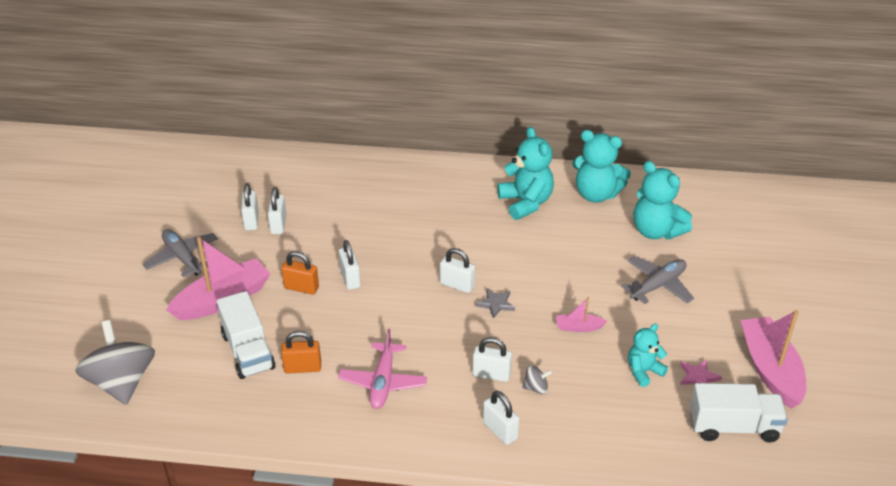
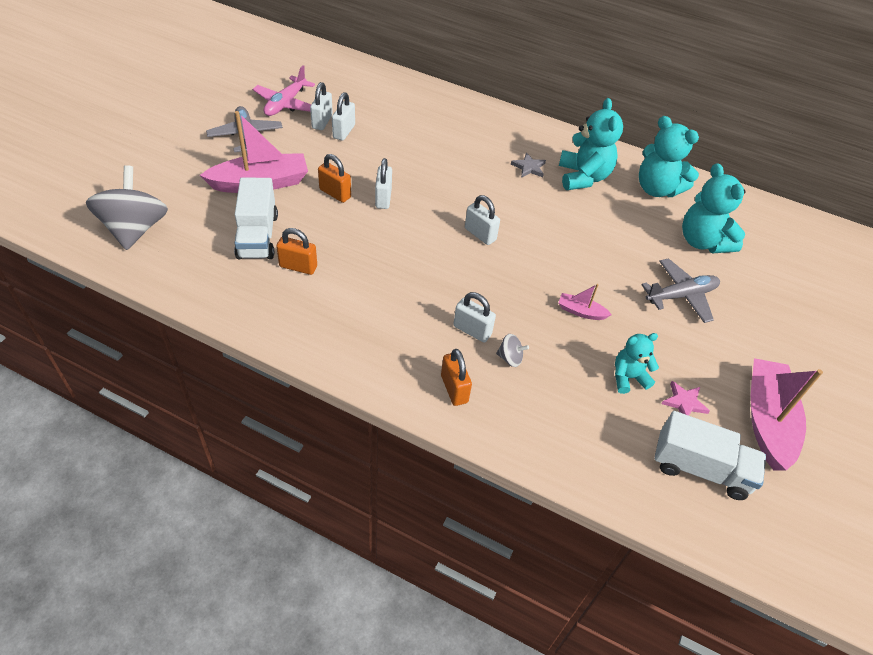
camera: 15 degrees right, 10 degrees up
pink plane [338,329,427,409] -> pink plane moved to [253,65,315,116]
grey star [476,288,515,319] -> grey star moved to [511,153,546,178]
white padlock [483,391,519,445] -> orange padlock [441,349,472,406]

